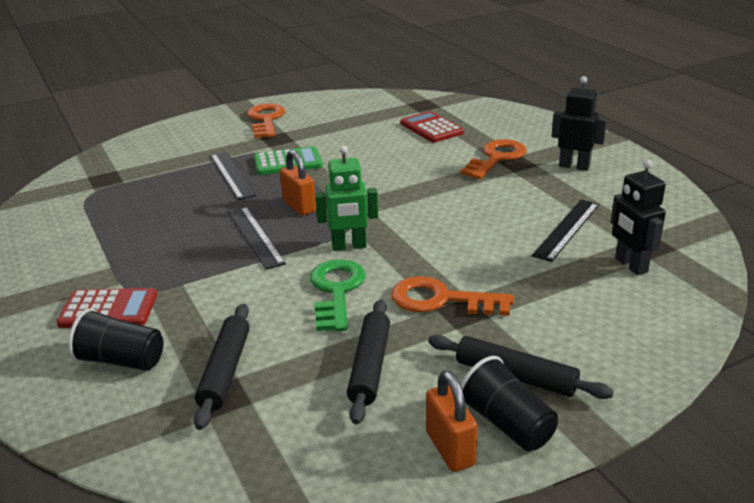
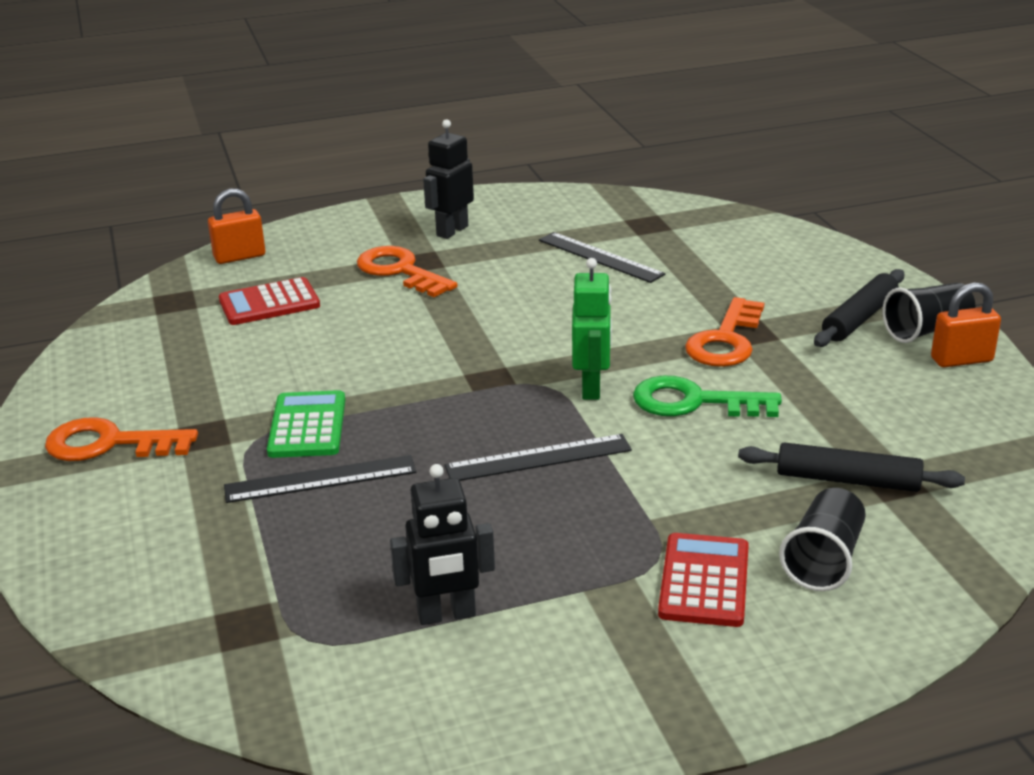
camera: 80 degrees left, 0 degrees up
orange padlock [280,150,316,216] -> orange padlock moved to [208,188,265,264]
black rolling pin [347,299,390,424] -> none
black robot [611,159,666,275] -> black robot moved to [390,464,495,625]

